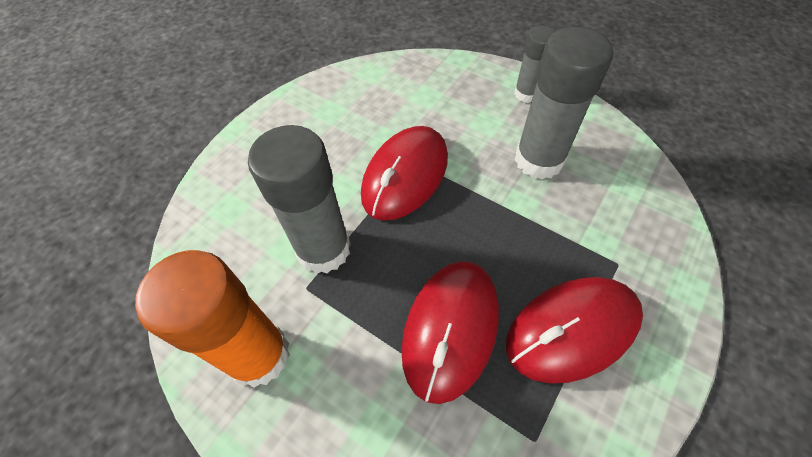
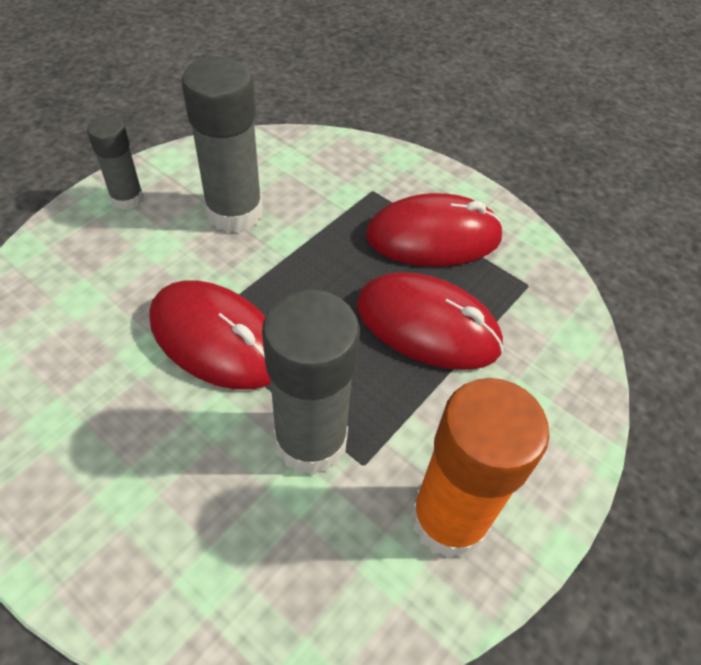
camera: 90 degrees left, 5 degrees down
red mouse [506,277,643,383] -> red mouse turned 75 degrees counterclockwise [366,193,504,267]

